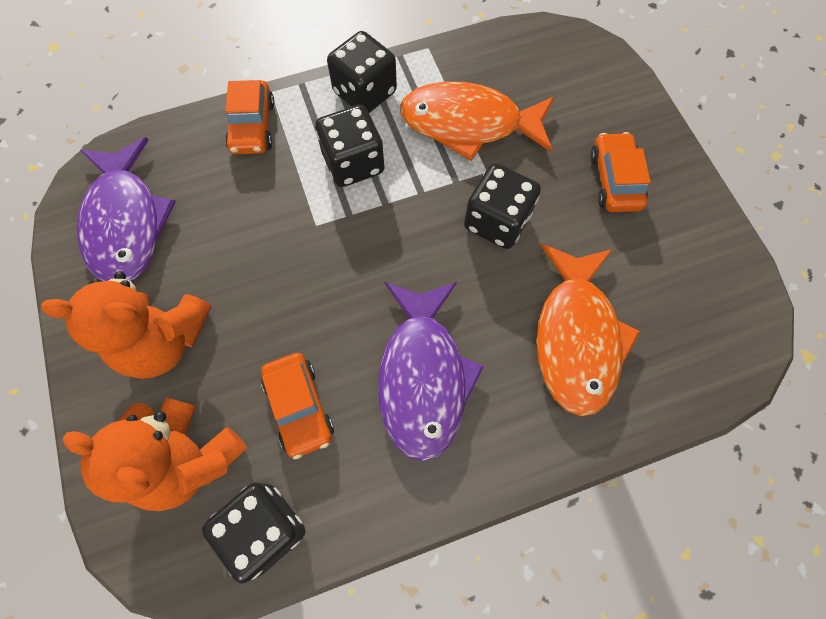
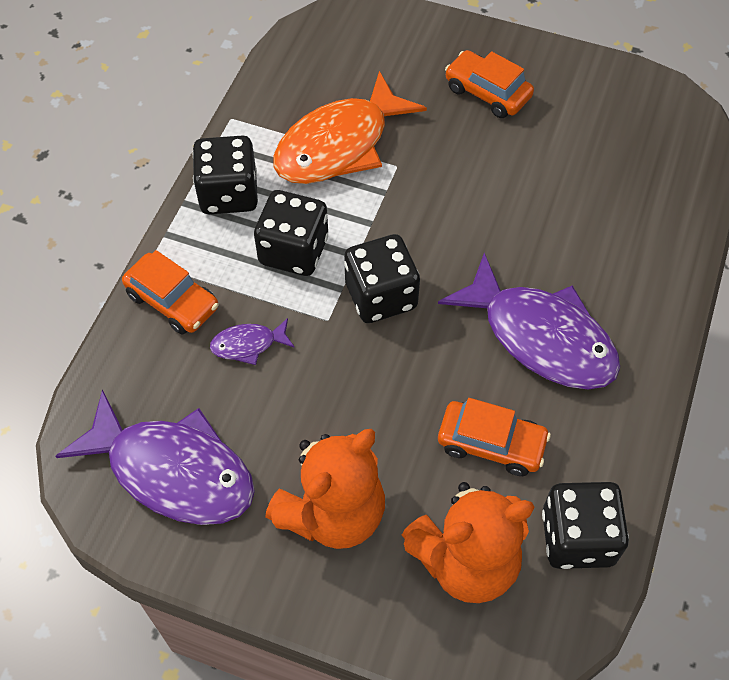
camera: 50 degrees left, 10 degrees down
black dice [464,163,541,249] -> black dice moved to [344,234,420,323]
orange fish [537,244,640,416] -> none
none -> purple fish [210,318,295,365]

